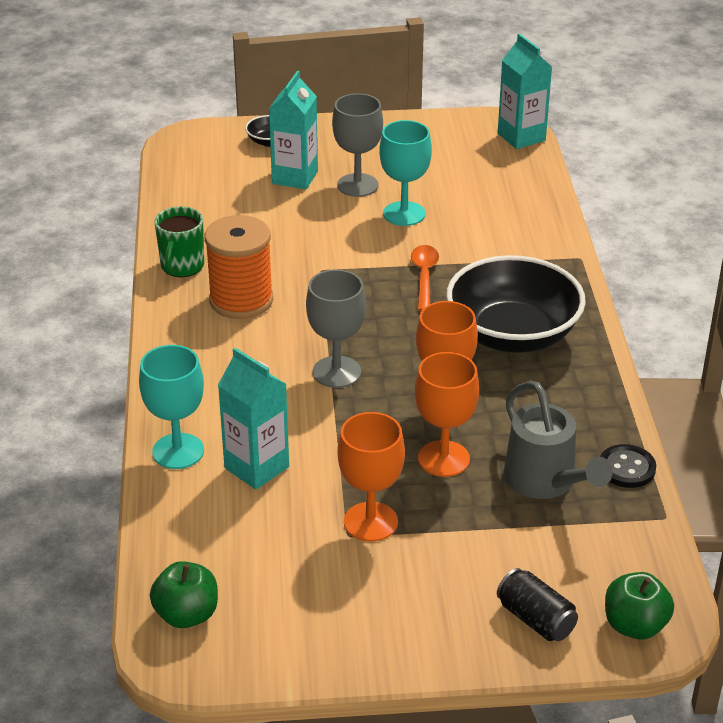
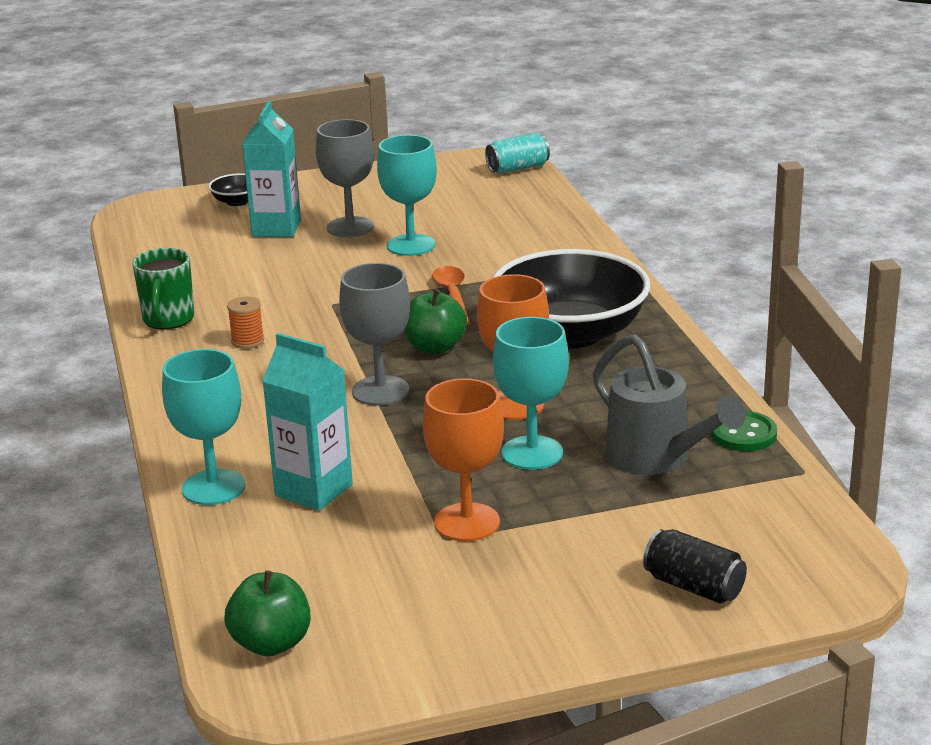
camera: 10 degrees left, 10 degrees down
orange spool [205,215,273,319] -> orange spool [227,297,264,349], size x0.44
orange goblet [415,352,479,477] -> turquoise goblet [493,317,569,470]
turquoise carton [498,34,552,149] -> turquoise can [485,133,550,174]
black button [600,444,656,488] -> green button [710,411,777,451]
green apple [605,572,674,639] -> green apple moved to [404,289,467,354]

